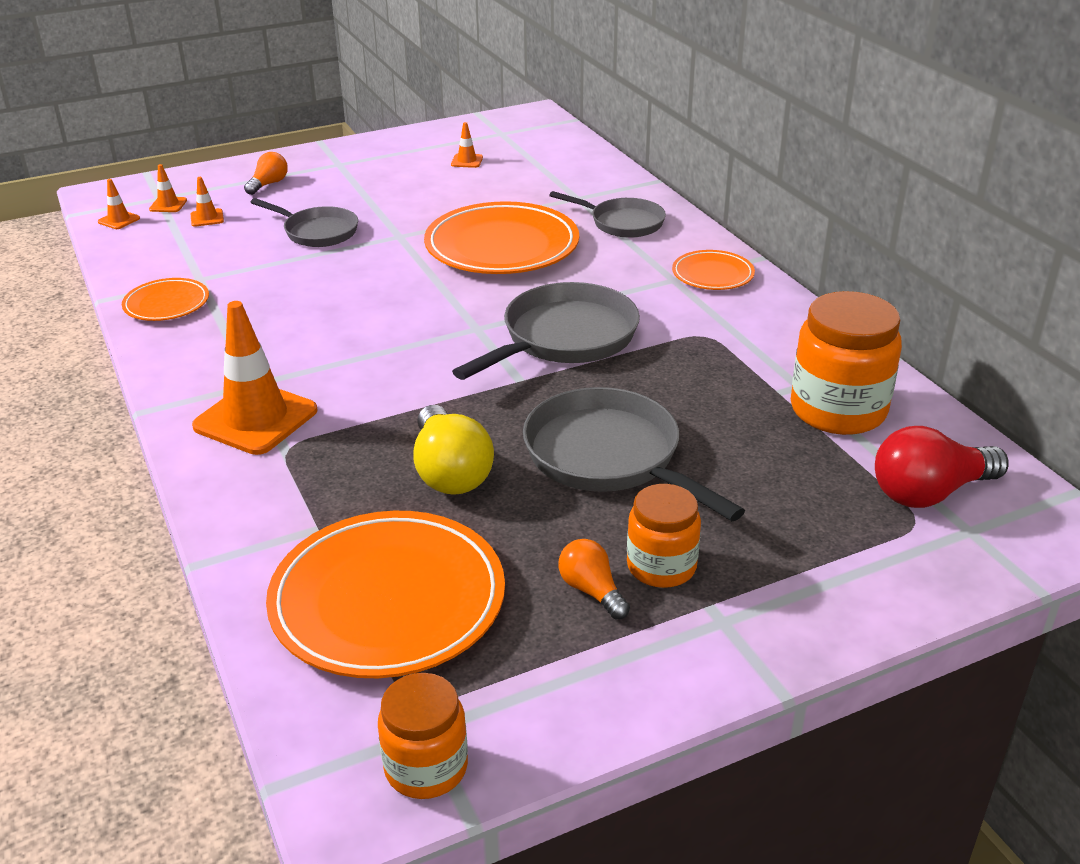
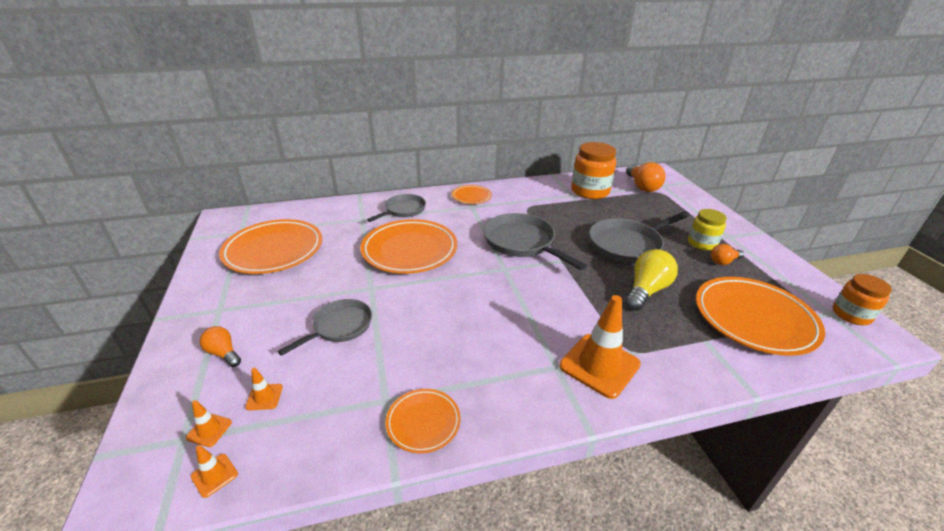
camera: 80 degrees left, 0 degrees up
yellow light bulb [413,405,494,495] -> yellow light bulb turned 45 degrees counterclockwise [625,249,678,311]
orange traffic cone [451,122,483,168] -> orange plate [219,219,322,274]
orange jar [627,484,701,588] -> yellow jar [688,209,727,251]
red light bulb [875,426,1009,508] -> orange light bulb [626,162,666,192]

